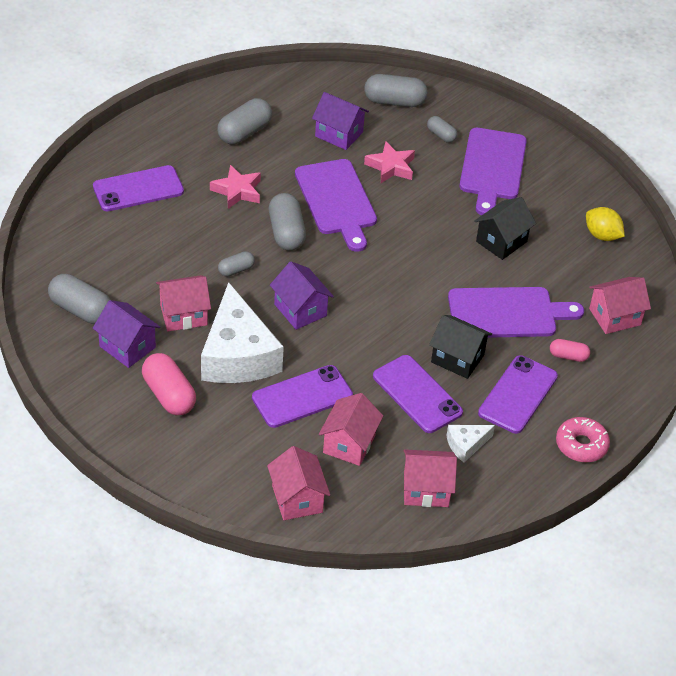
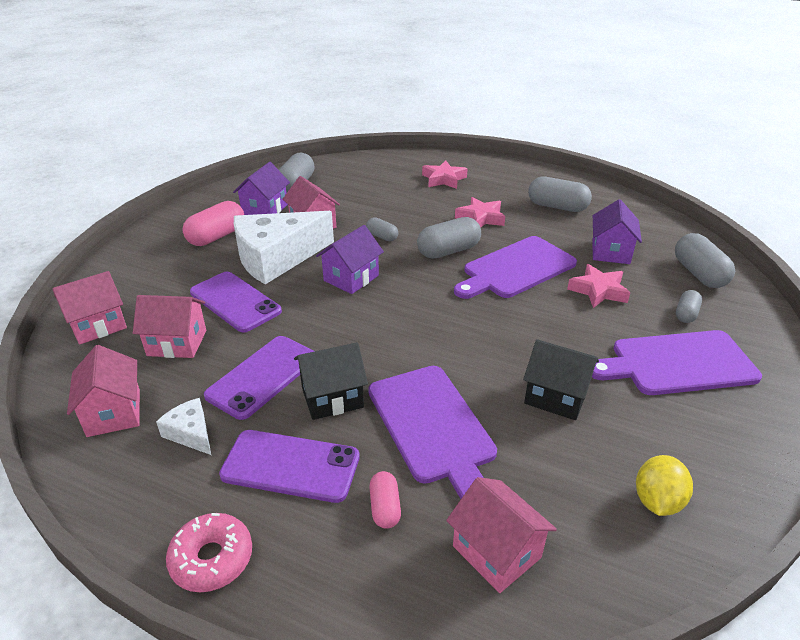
camera: 75 degrees right, 10 degrees down
purple phone [93,165,184,211] -> pink star [422,160,468,189]
black house [429,315,492,379] -> black house turned 60 degrees clockwise [294,342,368,420]

